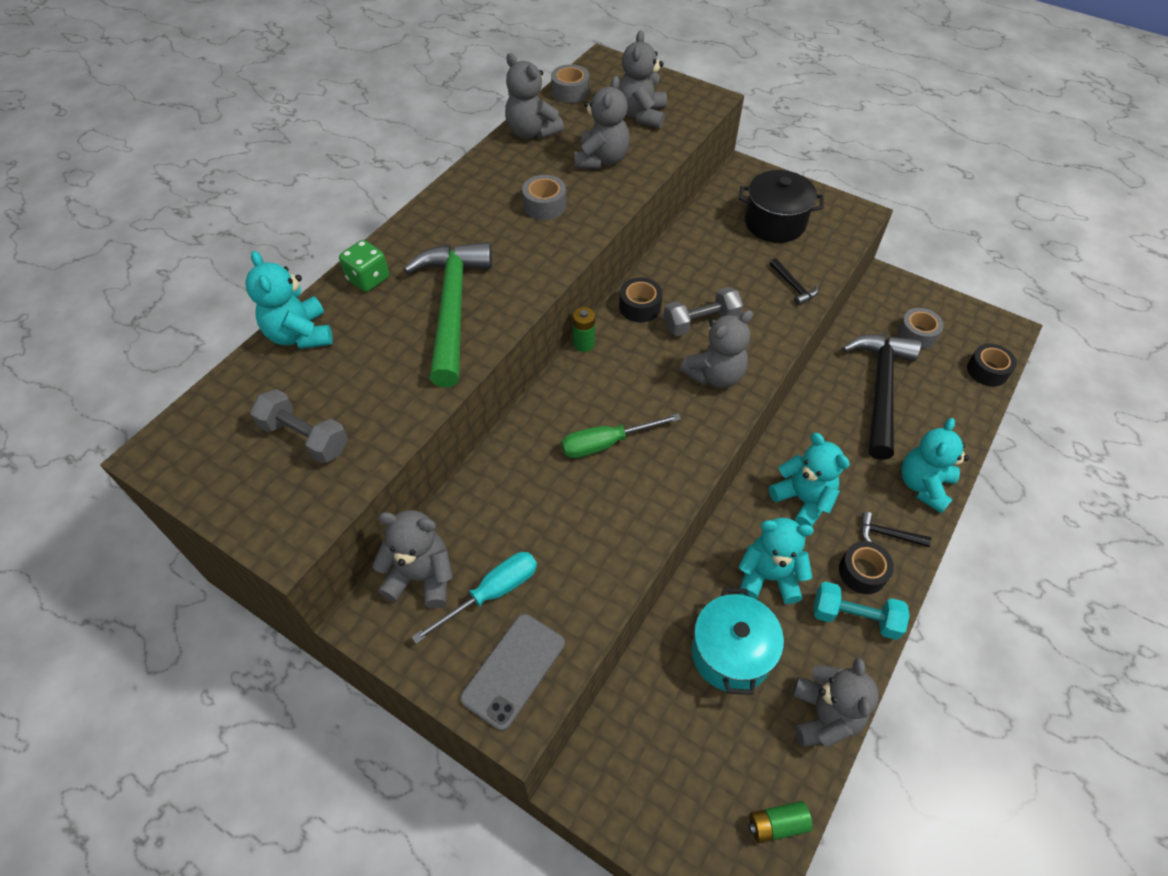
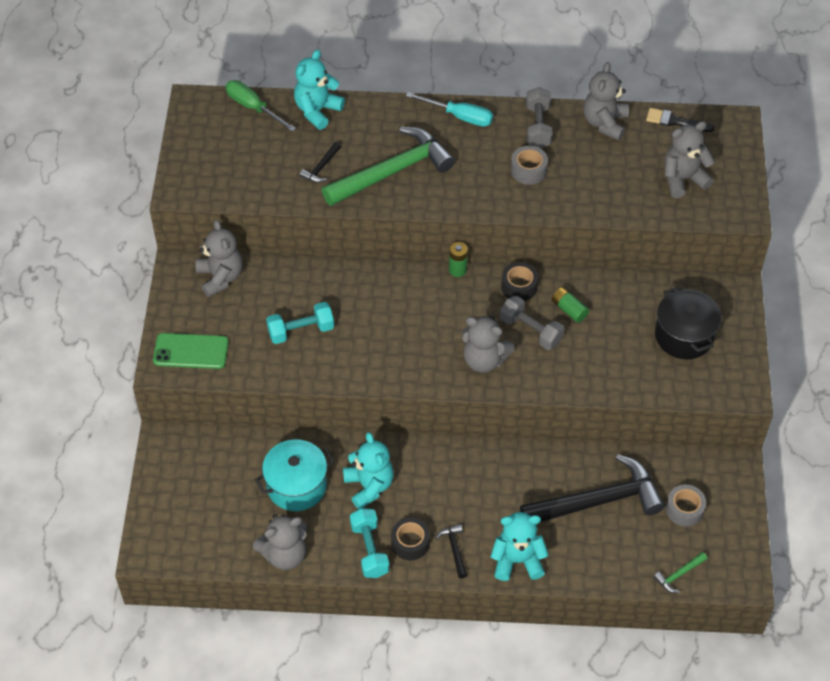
camera: 60 degrees right, 0 degrees up
grey dumbbell [250,389,348,464] -> grey dumbbell moved to [526,87,552,148]
green dice [339,240,389,292] -> none
turquoise screwdriver [412,552,537,644] -> turquoise screwdriver moved to [406,92,493,126]
grey phone [460,614,565,731] -> green phone [153,333,229,369]
grey tape [551,64,589,103] -> black brush [646,108,714,132]
green screwdriver [562,414,681,458] -> green screwdriver moved to [226,80,296,132]
grey teddy bear [575,76,630,169] -> none
green battery [748,801,813,843] -> green battery moved to [552,287,589,323]
turquoise teddy bear [769,433,850,527] -> none
black hammer [770,258,818,306] -> black hammer moved to [300,142,341,183]
black tape [967,344,1017,387] -> green hammer [653,552,707,593]
none -> turquoise dumbbell [266,302,334,344]

